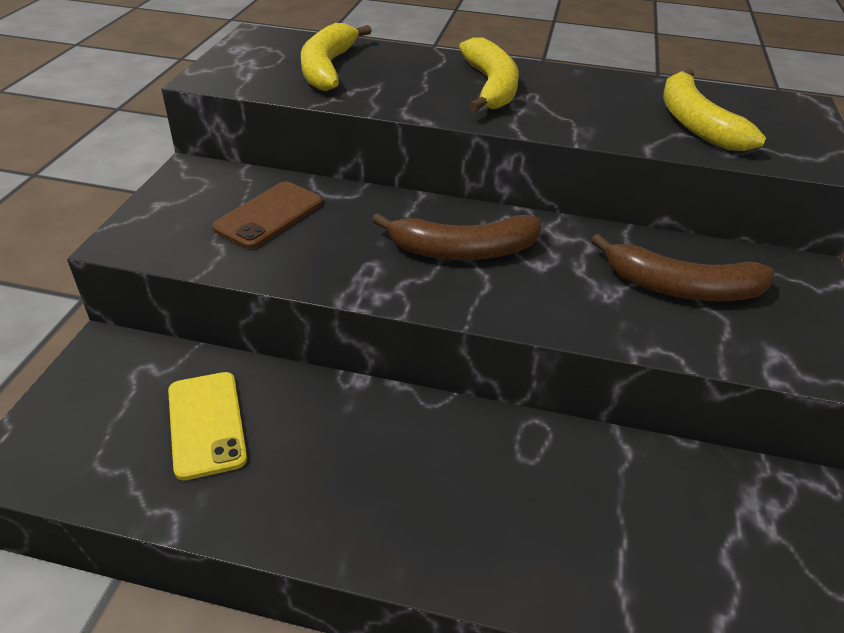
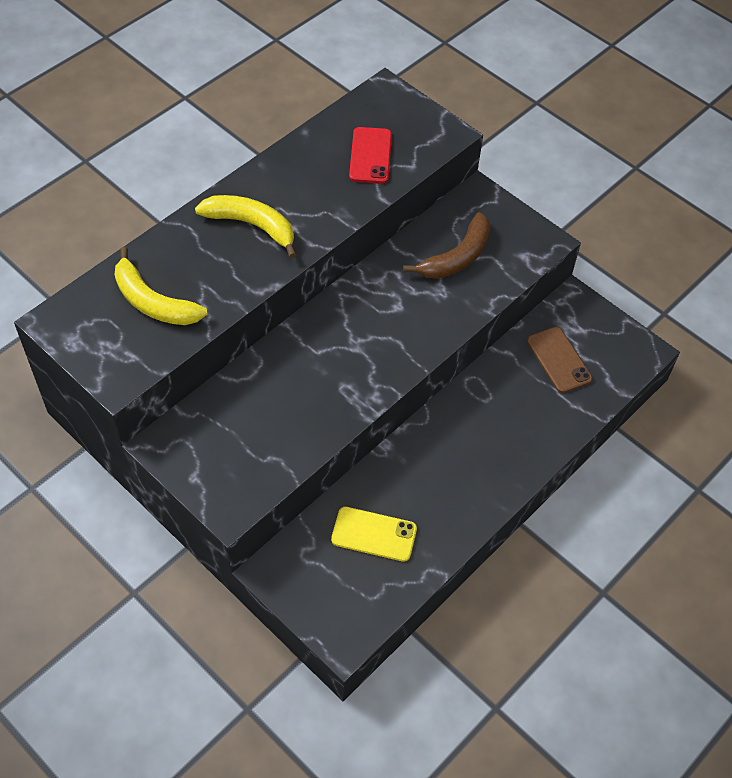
camera: 60 degrees left, 15 degrees up
brown phone [212,181,323,249] -> brown phone moved to [527,327,592,393]
brown banana [372,213,541,260] -> none
yellow banana [663,69,766,151] -> red phone [349,127,392,184]

